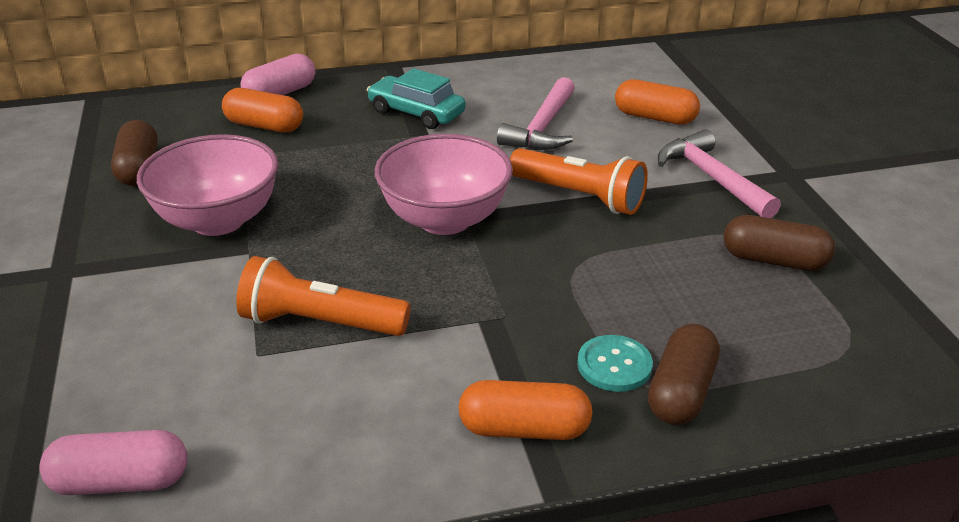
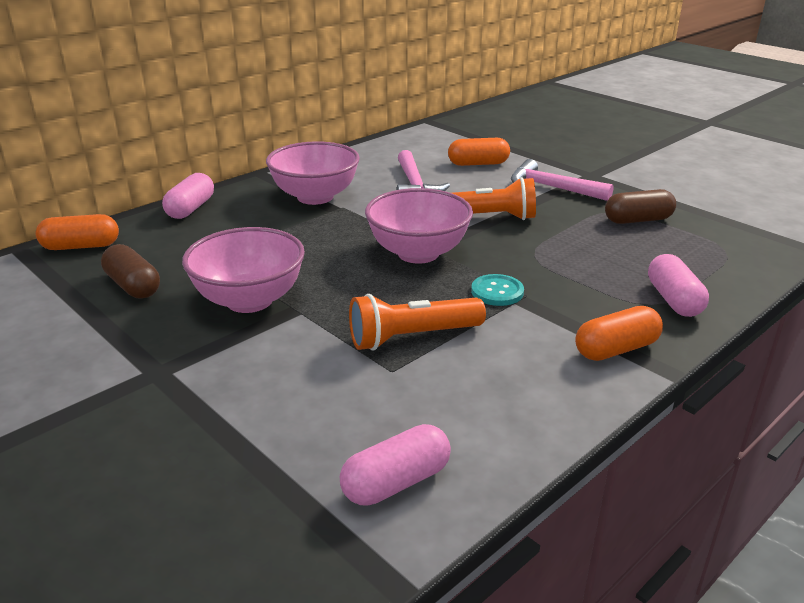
camera: 30 degrees left, 5 degrees down
orange capsule [222,88,303,133] -> orange capsule moved to [36,214,119,250]
turquoise car [367,68,466,129] -> pink bowl [266,141,360,205]
turquoise button [577,335,653,392] -> turquoise button moved to [471,274,524,306]
brown capsule [648,324,720,425] -> pink capsule [648,254,709,317]

